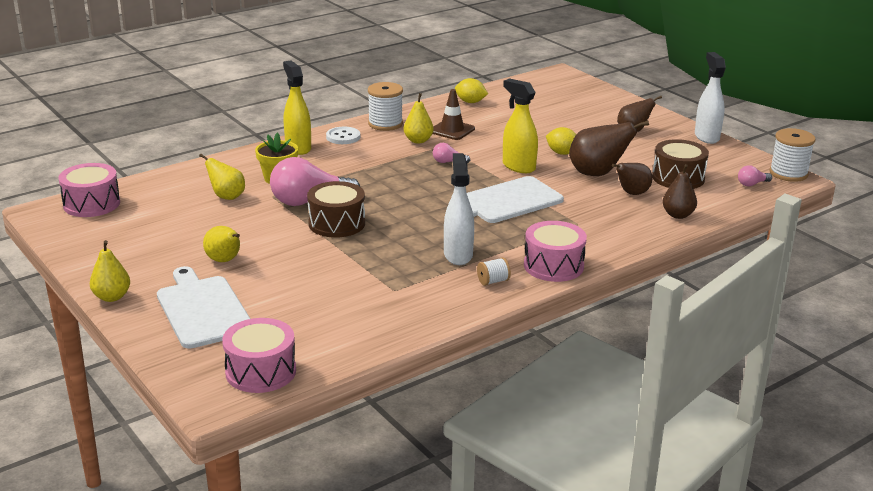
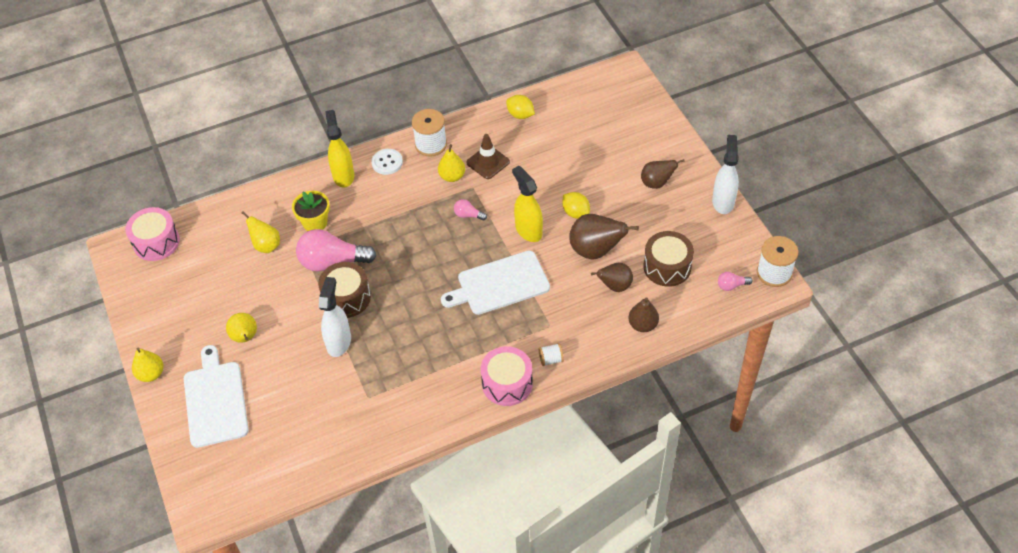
camera: 15 degrees right, 25 degrees up
pink drum [222,318,296,393] -> none
white spray bottle [444,153,474,265] -> white spray bottle moved to [319,277,351,357]
white spool [477,257,511,286] -> white spool moved to [539,343,564,366]

